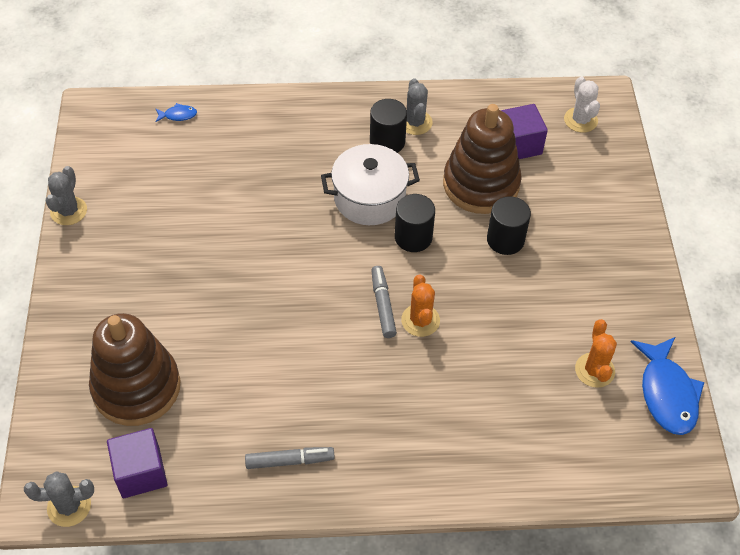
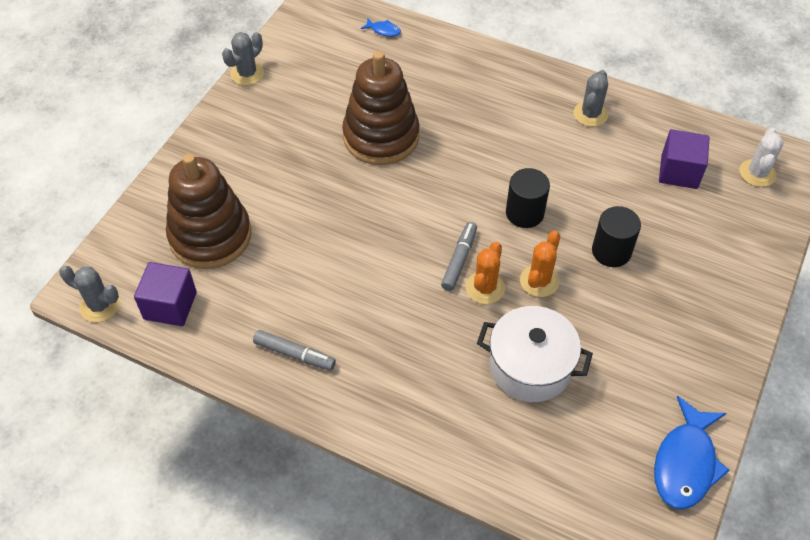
camera: 30 degrees right, 0 degrees up
white pot [321,144,420,225] -> white pot moved to [477,306,593,402]
black cylinder [370,99,407,153] -> none
brown stacking toy [443,104,522,214] -> brown stacking toy moved to [342,51,419,165]
orange cactus [575,319,617,388] -> orange cactus moved to [520,231,560,297]

